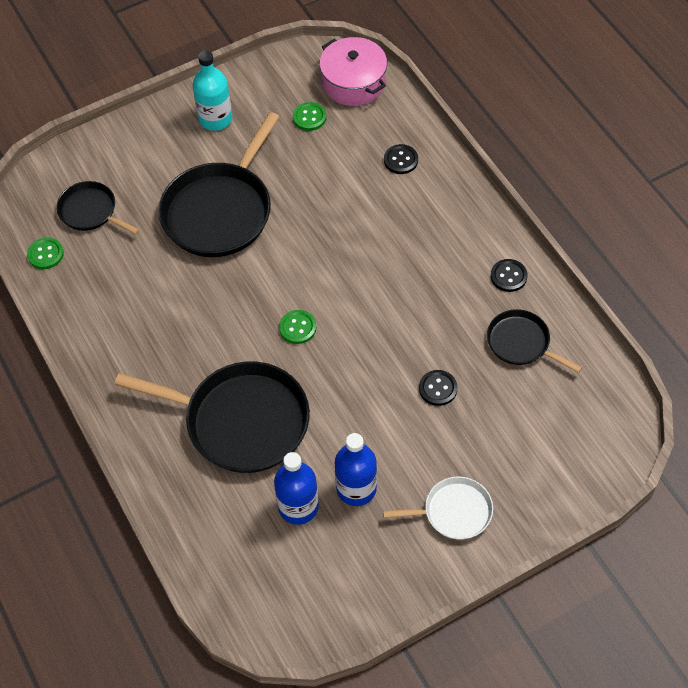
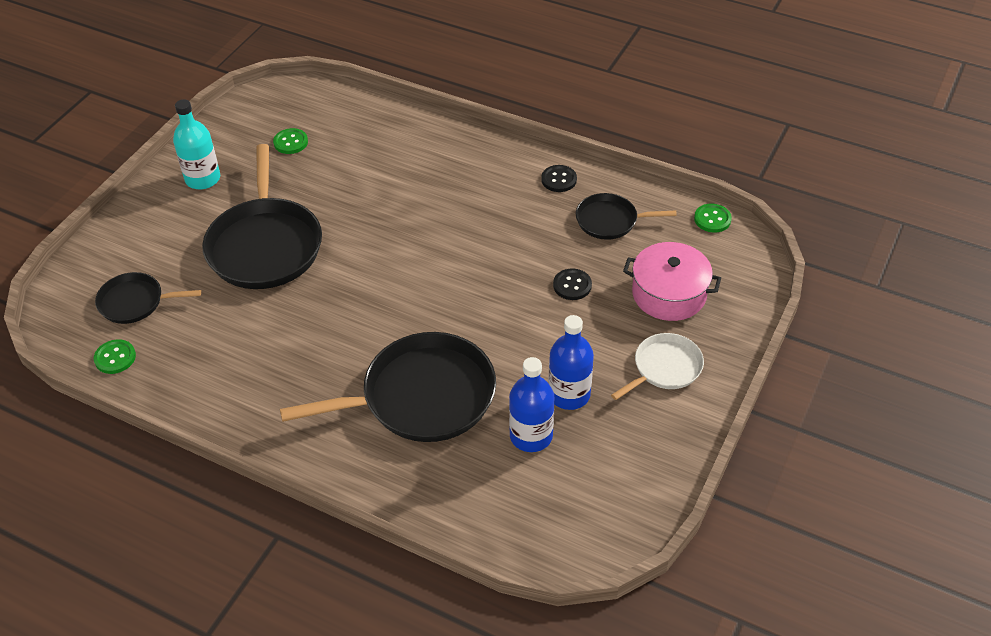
camera: 35 degrees left, 10 degrees down
green button [279,310,316,344] -> green button moved to [694,204,732,233]
pink pot [319,37,387,106] -> pink pot moved to [623,242,721,321]
black button [384,144,418,174] -> none

